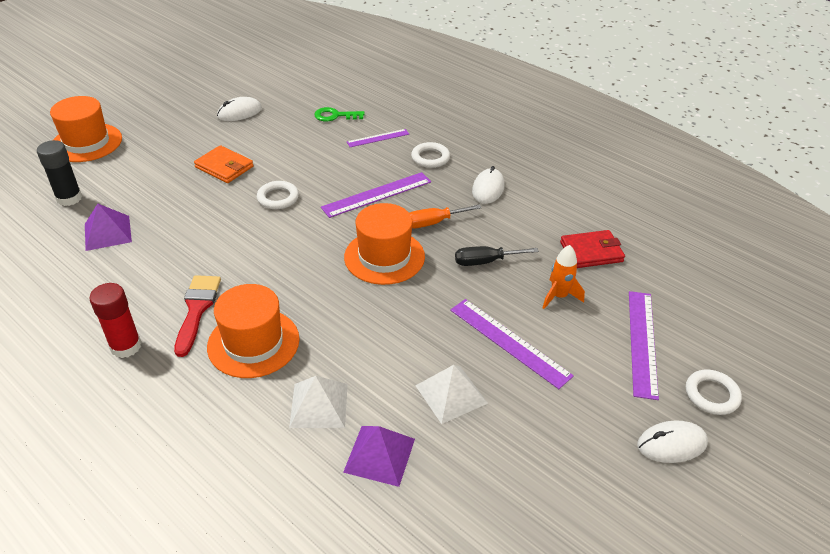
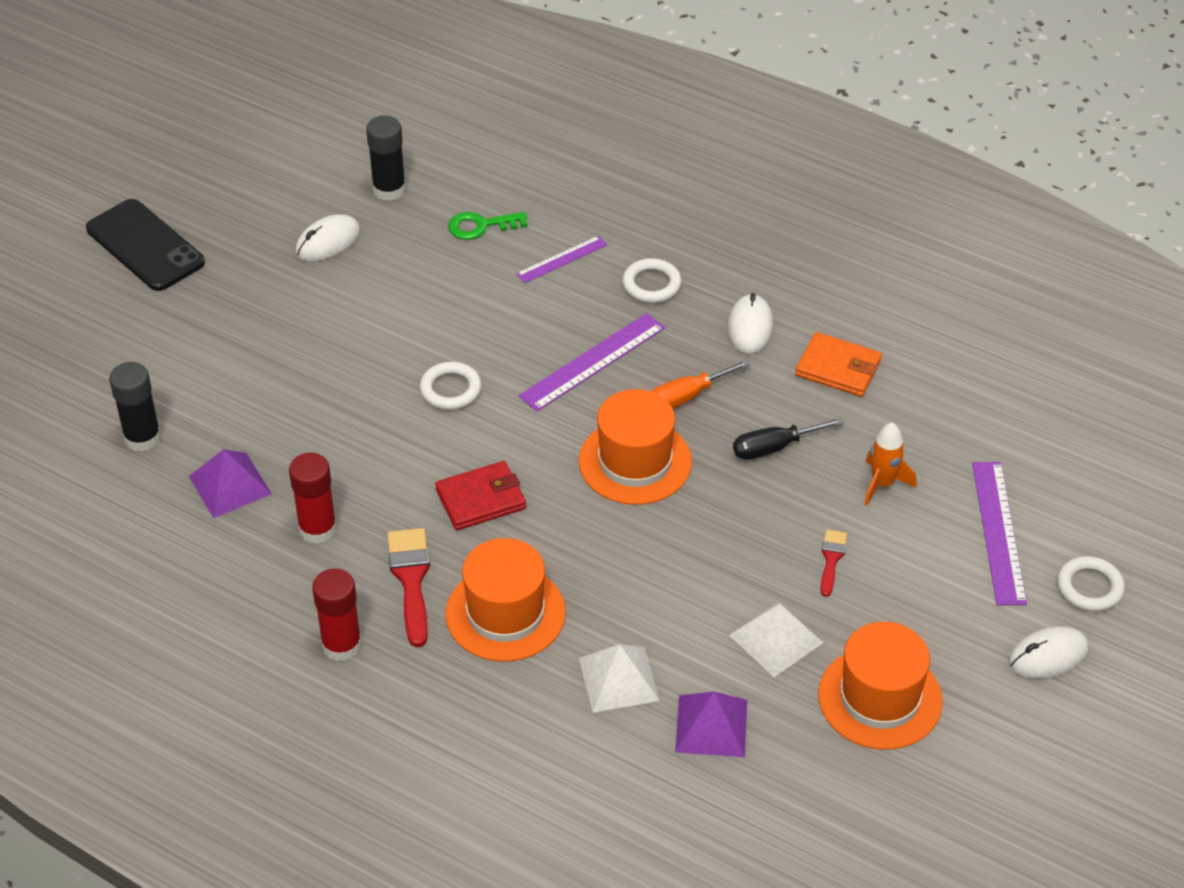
camera: 10 degrees left, 5 degrees up
orange hat [50,96,122,162] -> orange hat moved to [818,622,943,750]
orange wallet [194,145,253,183] -> orange wallet moved to [795,332,882,397]
purple ruler [450,299,574,389] -> red brush [820,530,847,597]
red wallet [560,230,625,268] -> red wallet moved to [435,461,526,530]
none -> black phone [86,199,205,291]
none -> red glue stick [289,453,337,544]
none -> black glue stick [366,116,406,201]

